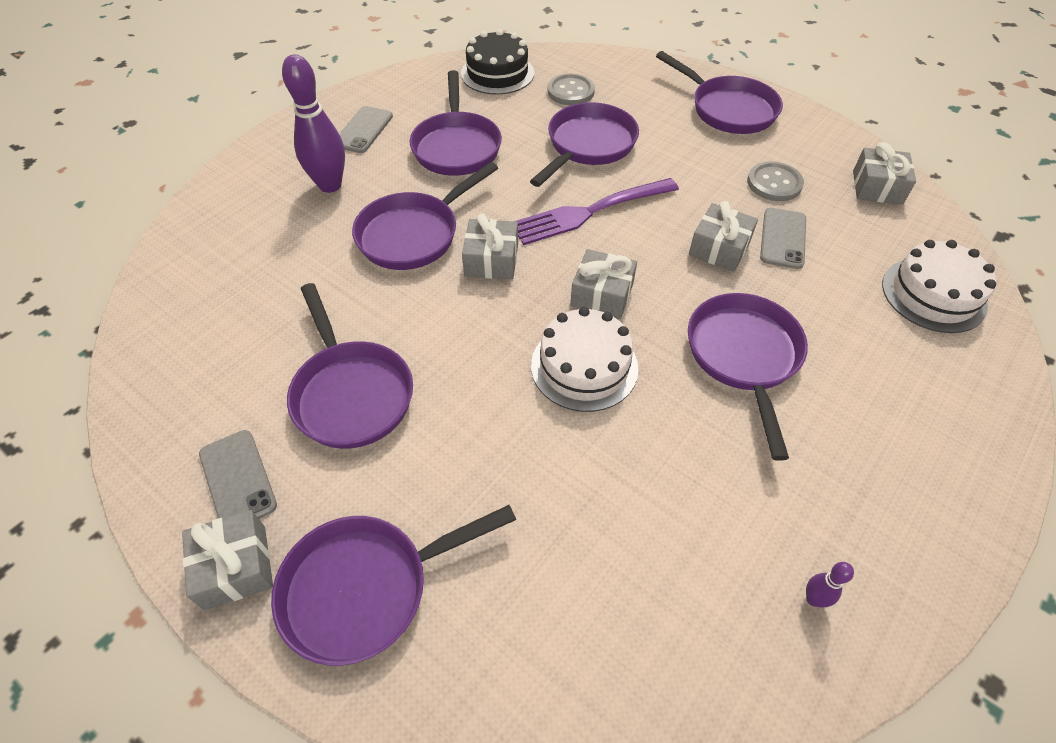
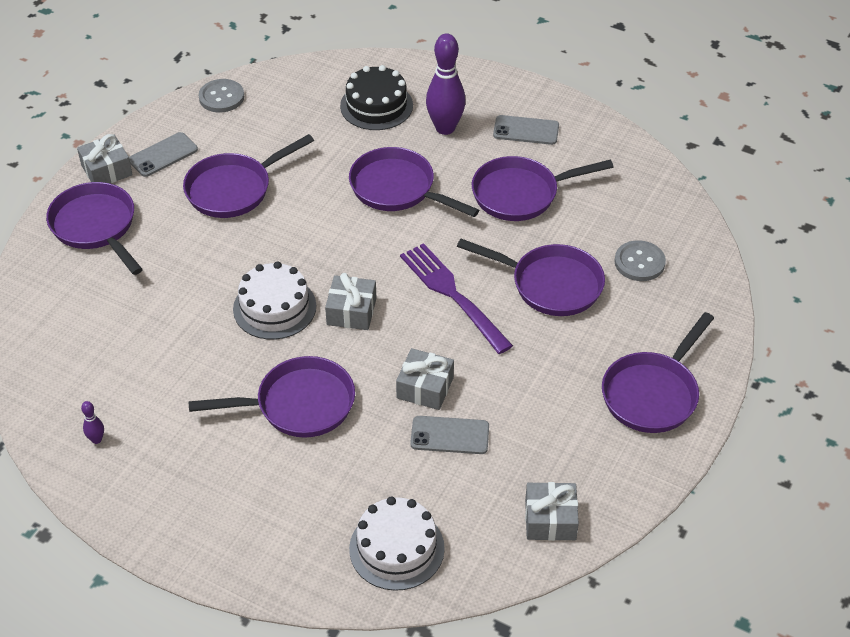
camera: 80 degrees right, 5 degrees down
black cake [461,29,534,94] -> black cake moved to [340,65,413,130]
grey gift [462,214,518,280] -> none
grey button [747,161,804,201] -> grey button moved to [199,79,244,112]

